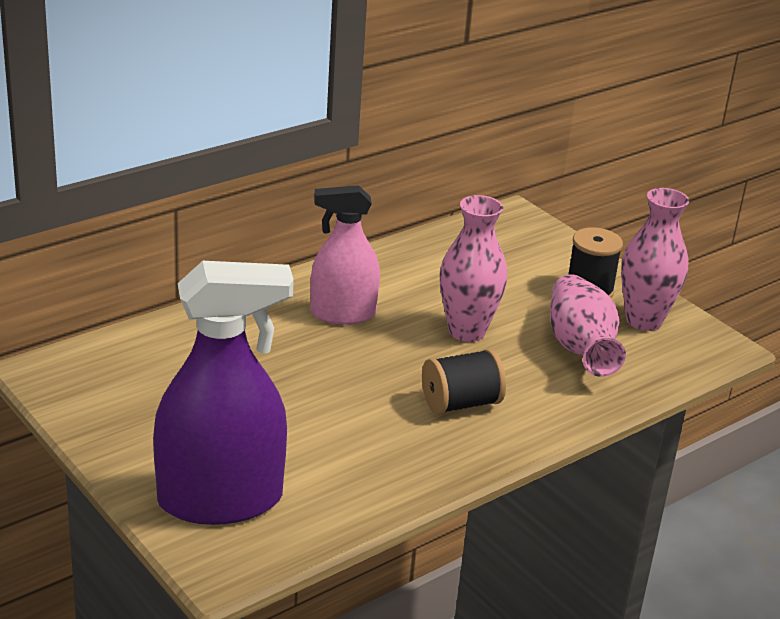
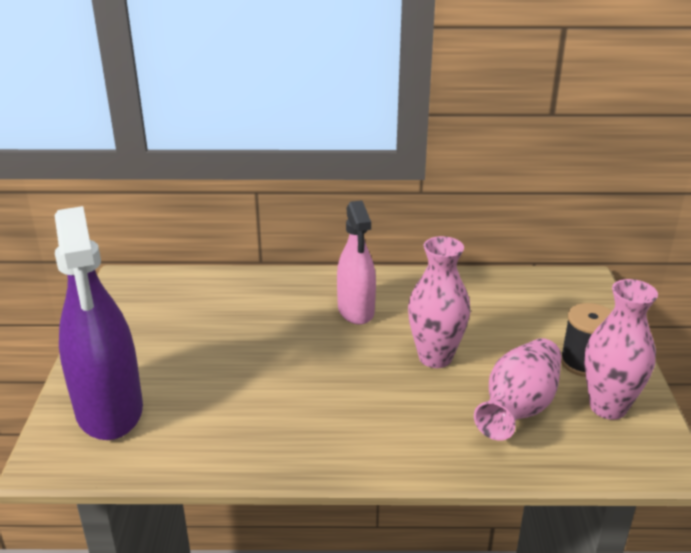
camera: 40 degrees right, 0 degrees up
purple spray bottle [153,261,294,525] -> purple spray bottle turned 45 degrees clockwise [55,206,143,440]
pink spray bottle [311,185,380,325] -> pink spray bottle turned 135 degrees counterclockwise [337,200,376,325]
black spool [422,349,506,415] -> none

